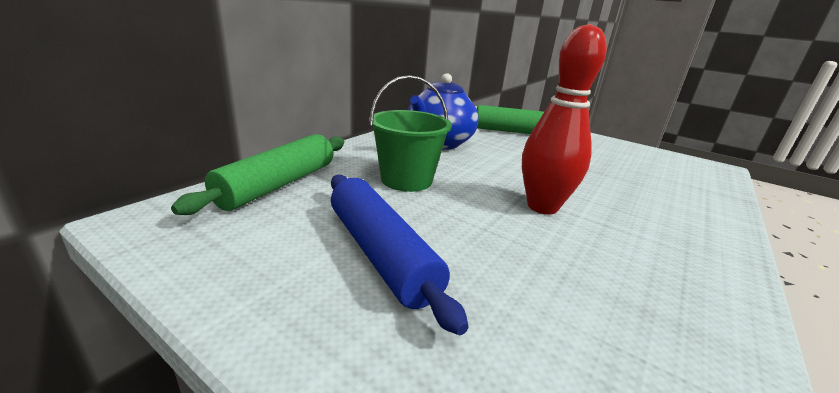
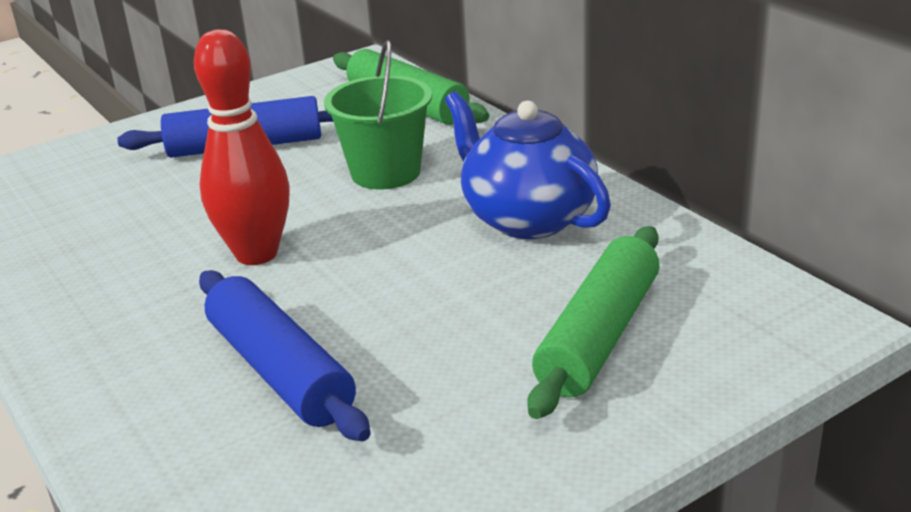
camera: 115 degrees right, 5 degrees up
none -> blue rolling pin [199,270,371,442]

